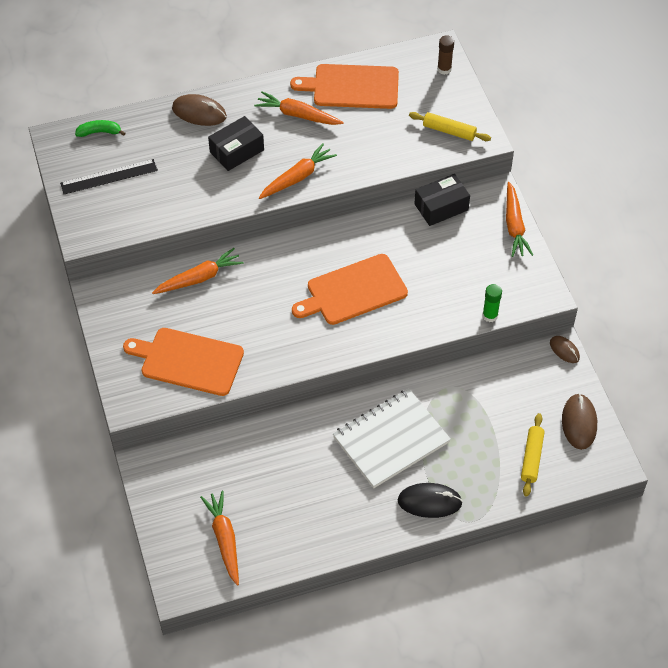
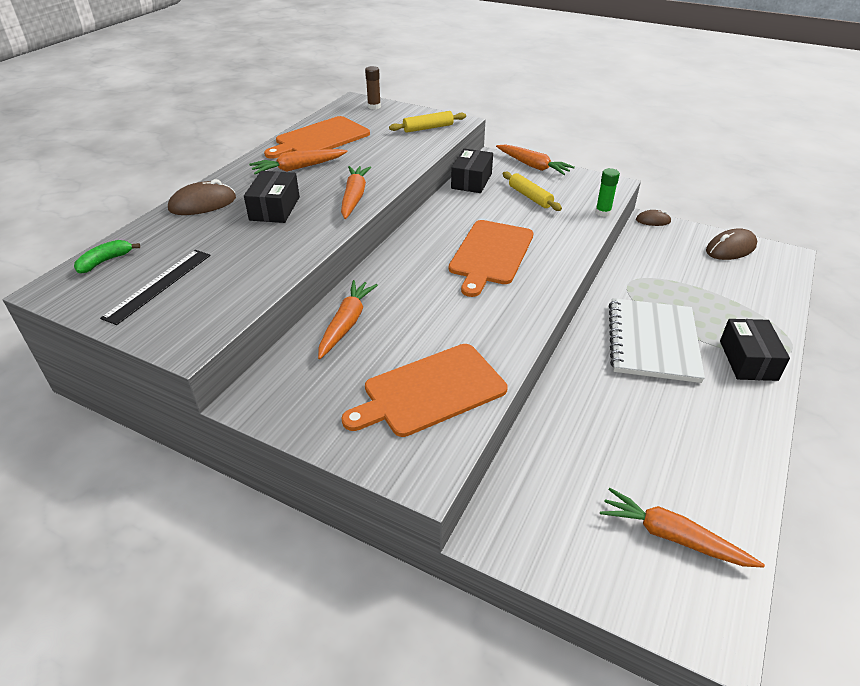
camera: 45 degrees left, 15 degrees down
black mouse [398,483,463,518] -> black box [720,319,790,381]
yellow rolling pin [521,413,545,497] -> yellow rolling pin moved to [503,172,562,211]
brown mouse [562,393,597,450] -> brown mouse turned 75 degrees counterclockwise [706,228,757,260]

